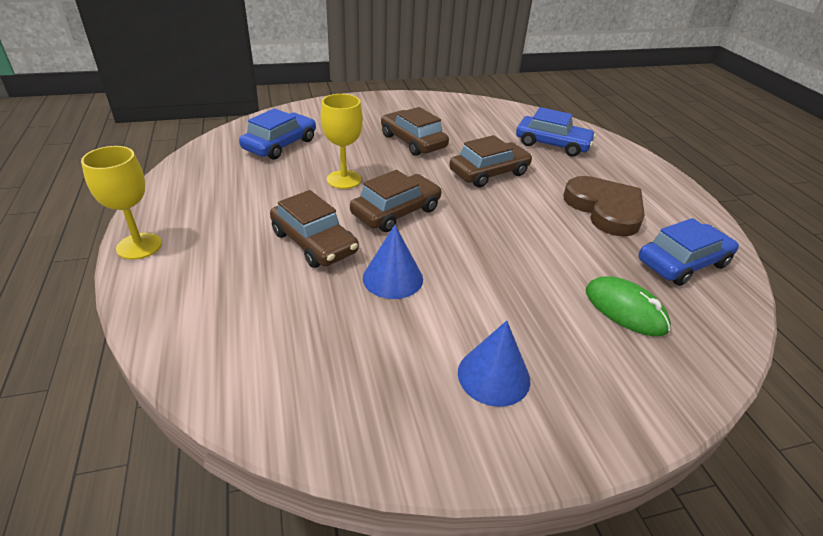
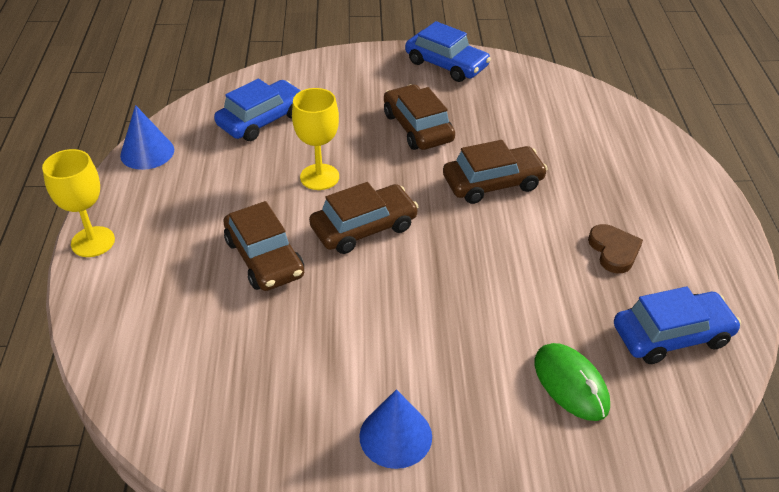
camera: 15 degrees right, 5 degrees up
blue cone [363,225,423,299] -> blue cone moved to [120,105,174,170]
blue car [516,107,596,157] -> blue car moved to [405,21,491,82]
brown heart [563,176,645,236] -> brown heart [588,224,643,273], size x0.57

